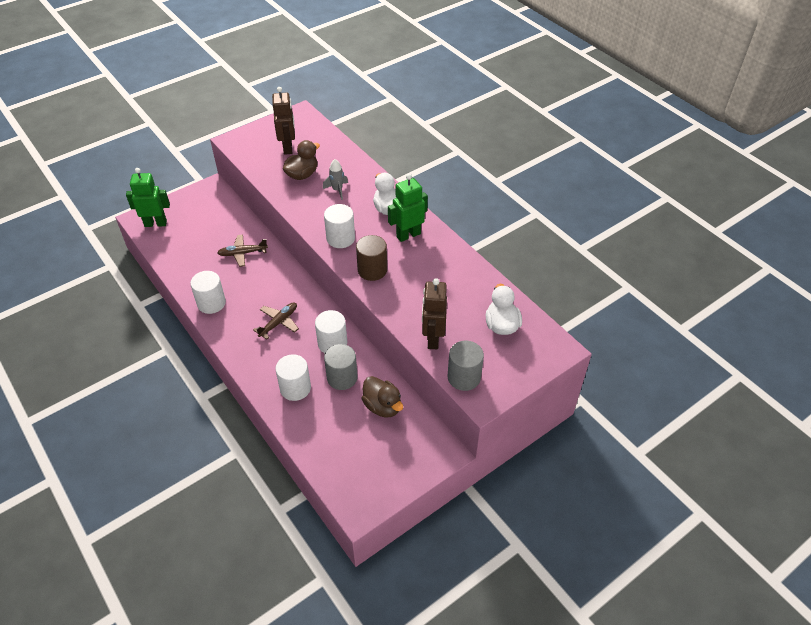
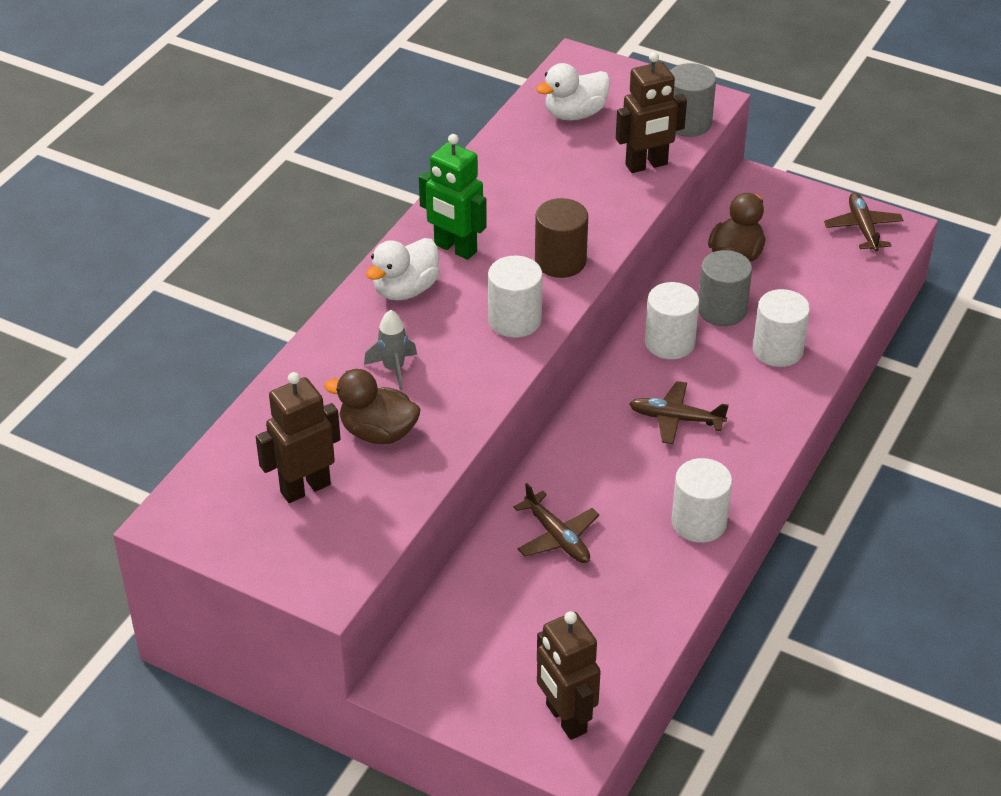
camera: 115 degrees left, 5 degrees down
green robot [126,168,170,227] -> brown robot [537,611,601,740]
none -> brown plane [824,193,904,252]

